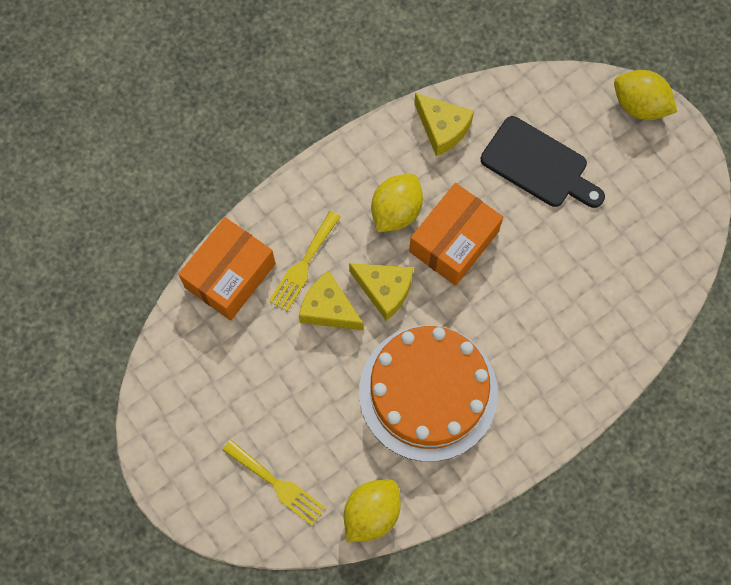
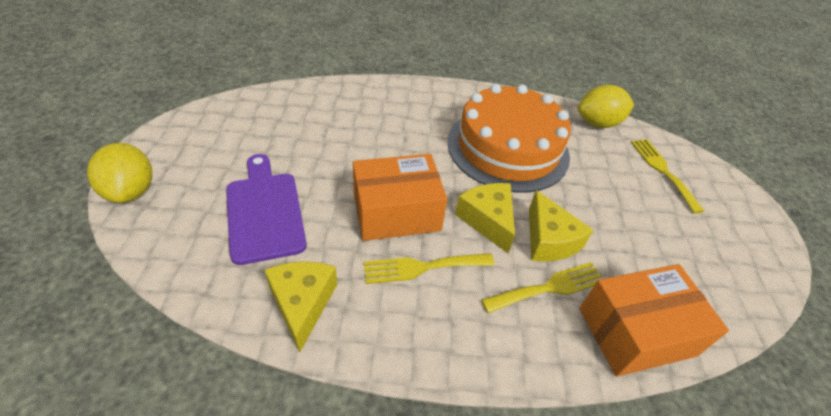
camera: 145 degrees left, 25 degrees down
yellow lemon [371,174,423,232] -> yellow fork [363,253,494,284]
black cutting board [481,116,605,208] -> purple cutting board [226,154,307,265]

